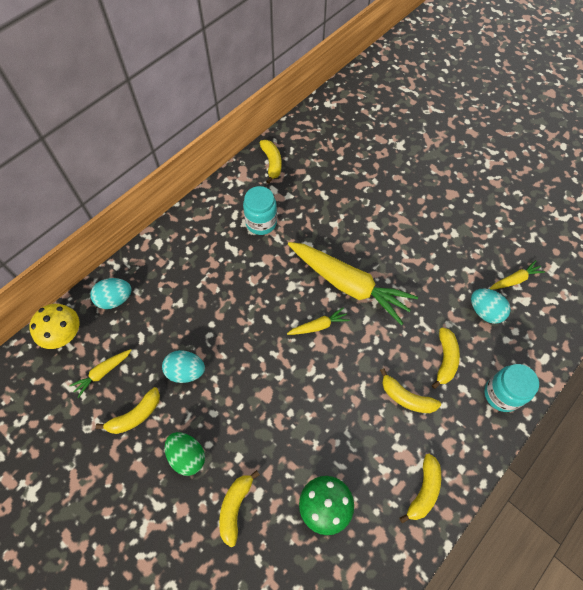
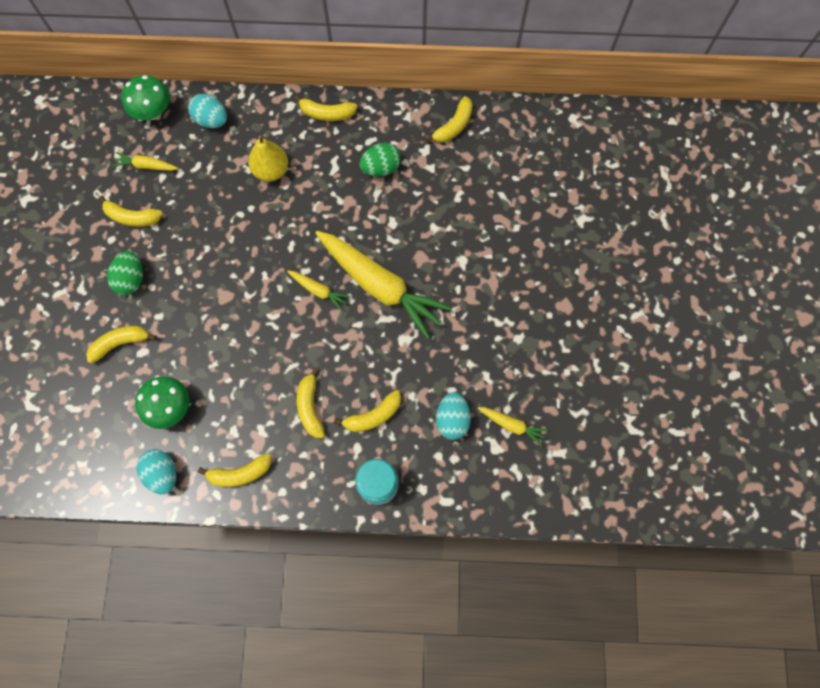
camera: 50 degrees right, 10 degrees up
yellow mushroom [29,304,79,349] -> green mushroom [121,75,170,120]
turquoise egg [162,350,205,383] -> turquoise egg moved to [136,449,177,494]
turquoise jar [243,186,277,235] -> green egg [359,143,401,176]
yellow carrot [288,242,418,325] -> yellow carrot turned 45 degrees counterclockwise [315,231,452,339]
none -> yellow pear [248,135,288,181]
none -> yellow banana [294,95,358,121]

